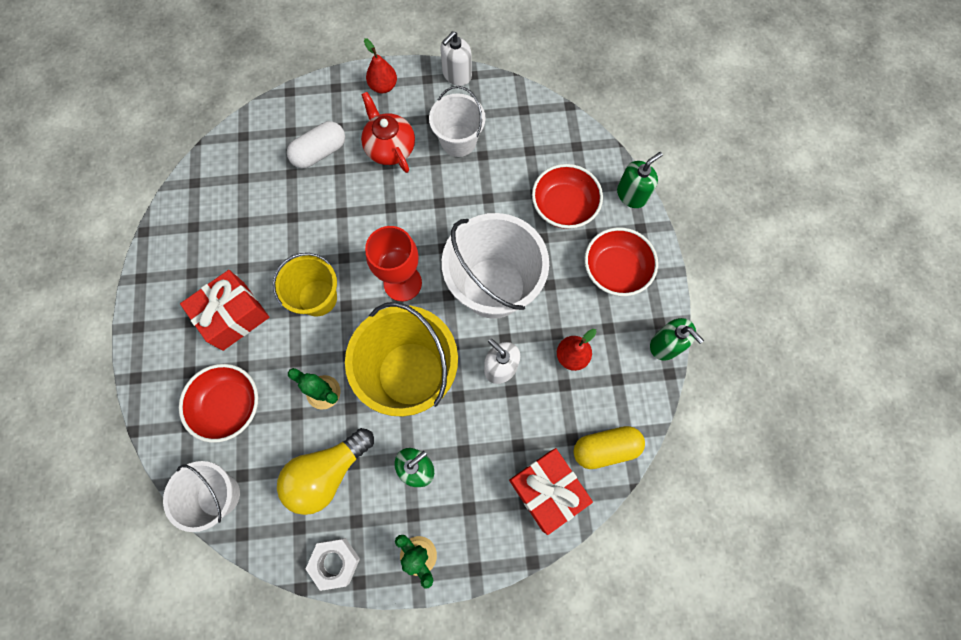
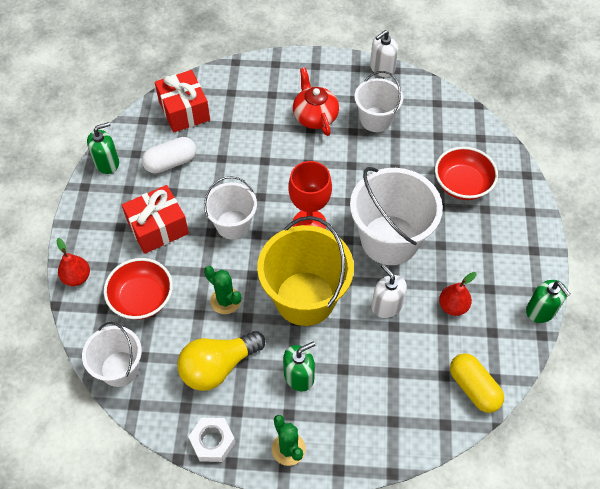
camera: 10 degrees right, 15 degrees down
yellow bucket [273,253,337,316] -> white bucket [204,176,257,240]
white capsule [287,121,345,168] -> white capsule moved to [142,137,196,174]
red pear [364,38,397,93] -> red pear moved to [57,238,90,286]
red gift [509,448,593,535] -> red gift moved to [155,70,210,133]
yellow capsule [573,426,645,469] -> yellow capsule turned 60 degrees clockwise [450,353,504,413]
red bowl [585,227,658,296] -> none
green soap dispenser [617,152,663,208] -> green soap dispenser moved to [87,122,119,174]

